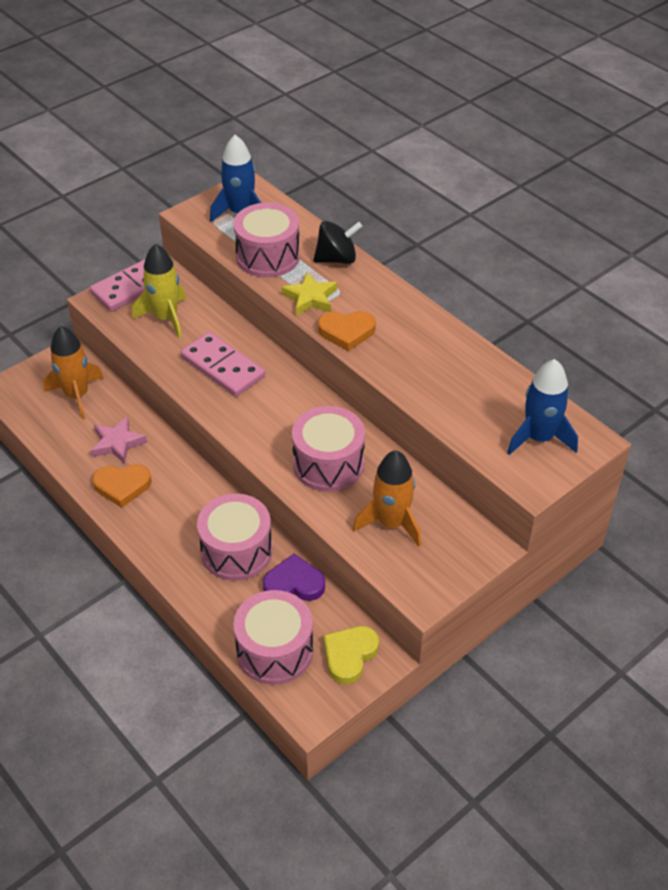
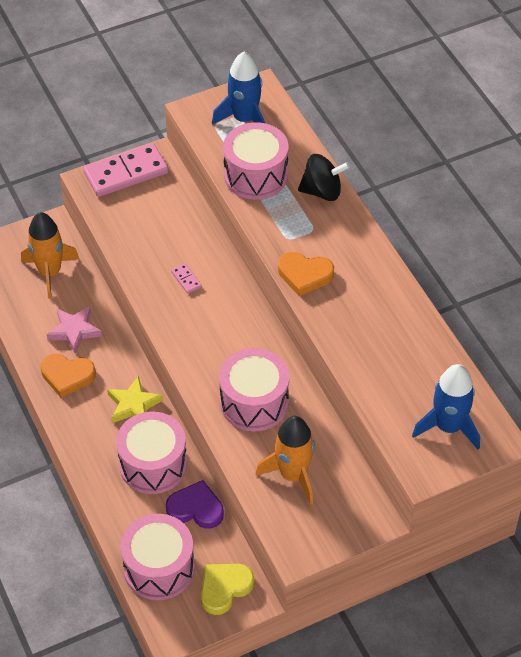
camera: 15 degrees right, 5 degrees up
yellow rocket [132,244,186,338] -> none
pink domino [180,332,265,397] -> pink domino [171,263,202,294], size x0.41
yellow star [281,272,337,315] -> yellow star moved to [107,376,163,423]

